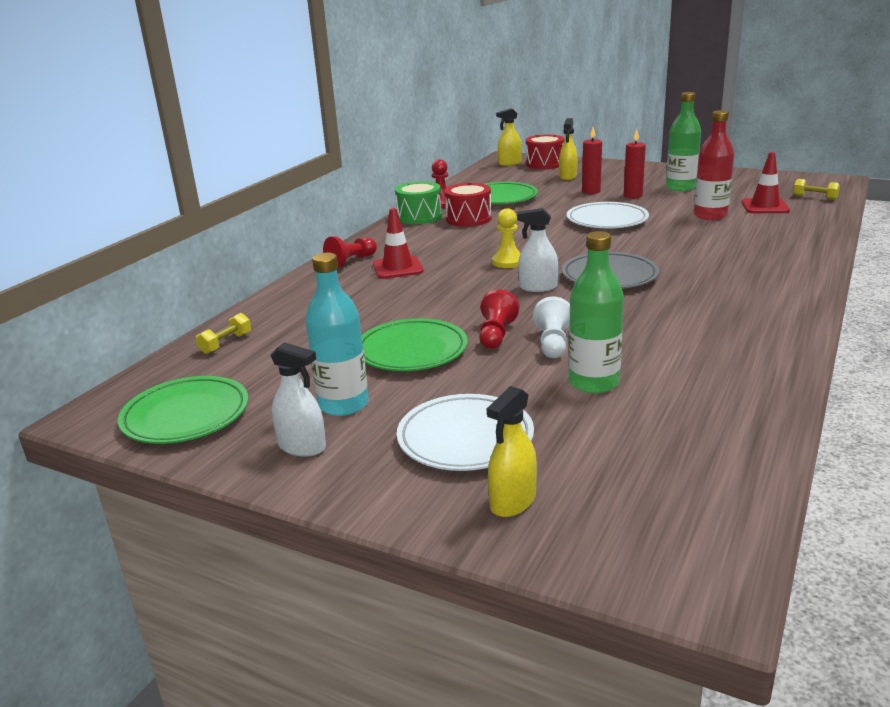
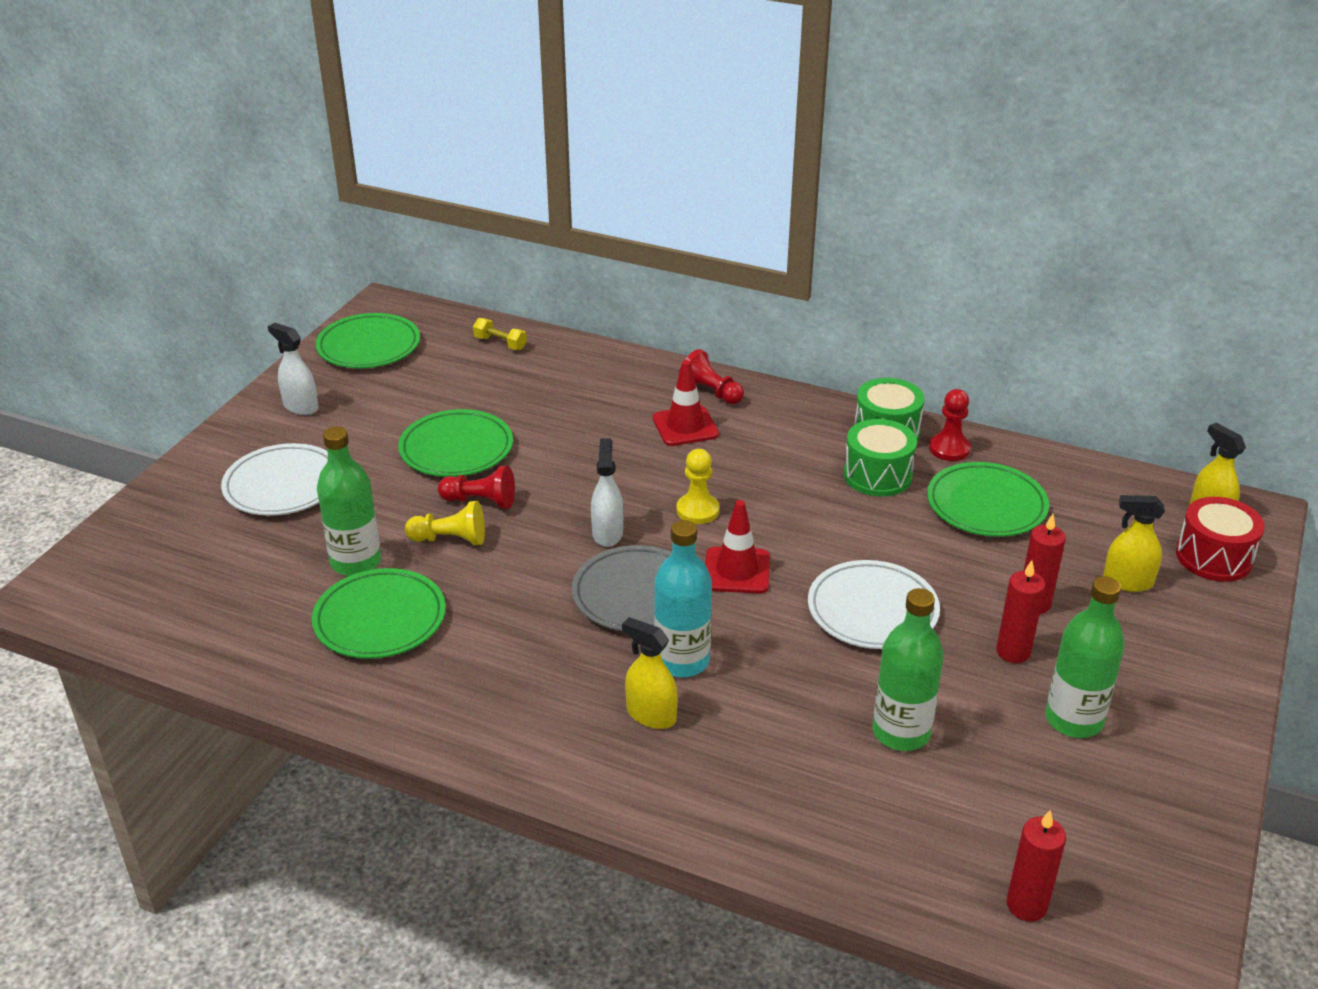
camera: 85 degrees right, 10 degrees up
white spray bottle [270,342,326,457] -> white spray bottle turned 105 degrees clockwise [268,323,319,415]
turquoise bottle [305,253,369,416] -> turquoise bottle moved to [654,520,712,677]
red drum [444,183,492,227] -> green drum [844,419,917,497]
yellow spray bottle [487,386,537,517] -> yellow spray bottle moved to [622,617,678,729]
white pawn [533,297,570,358] -> yellow pawn [405,501,485,545]
red bottle [694,110,734,220] -> green bottle [872,588,944,751]
red traffic cone [742,152,790,213] -> red traffic cone moved to [705,500,770,594]
yellow dumbbell [793,179,840,200] -> red candle [1006,810,1066,921]
none -> green plate [312,568,446,659]

